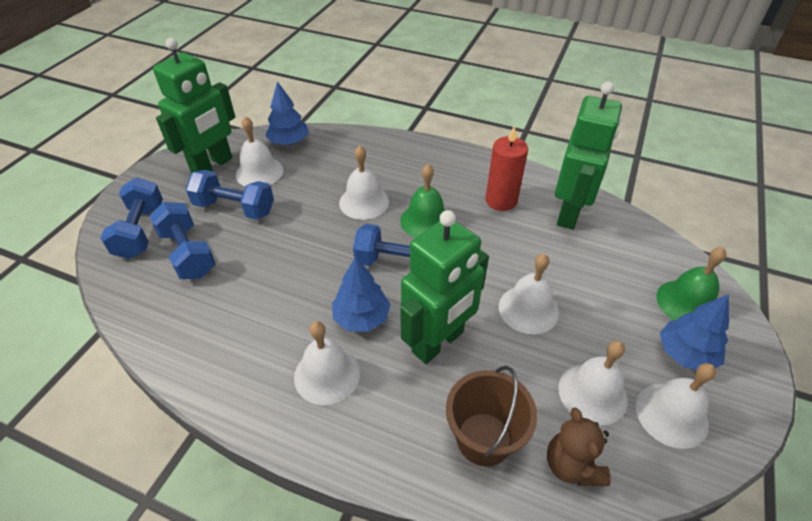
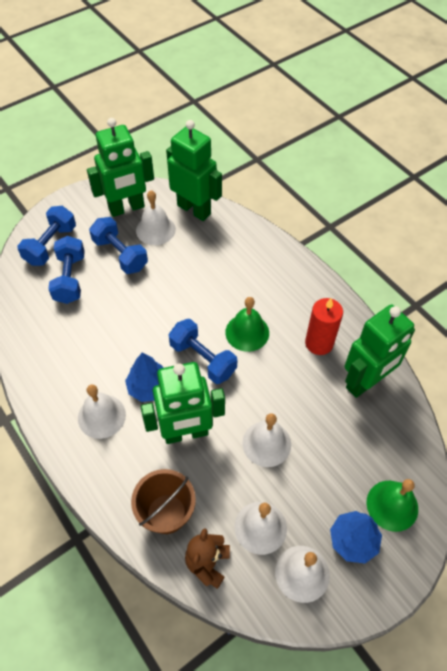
camera: 30 degrees right, 10 degrees up
blue tree [265,81,309,145] -> green robot [166,120,222,221]
white bell [339,145,389,220] -> none

